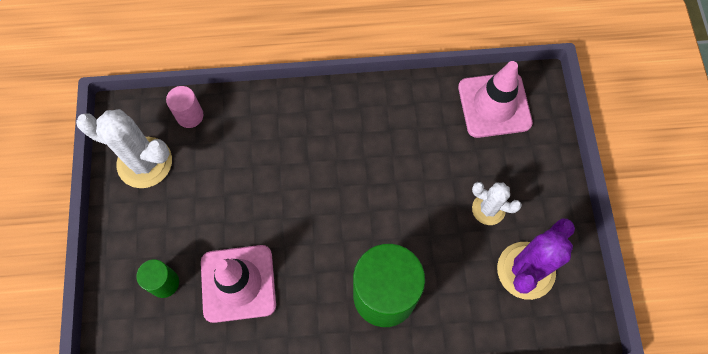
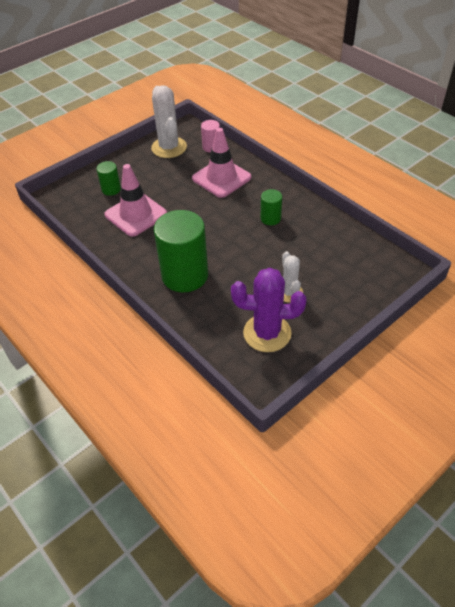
camera: 55 degrees right, 20 degrees down
pink traffic cone [458,61,533,138] -> pink traffic cone moved to [192,128,251,198]
none -> green cylinder [261,189,282,225]

